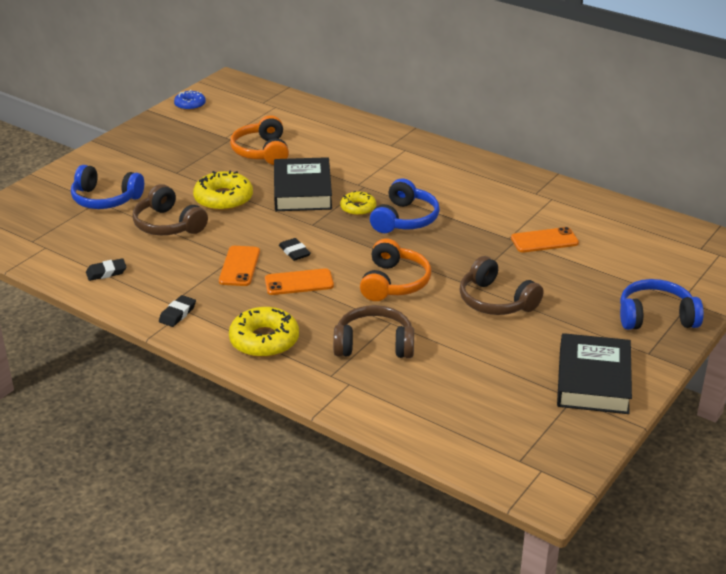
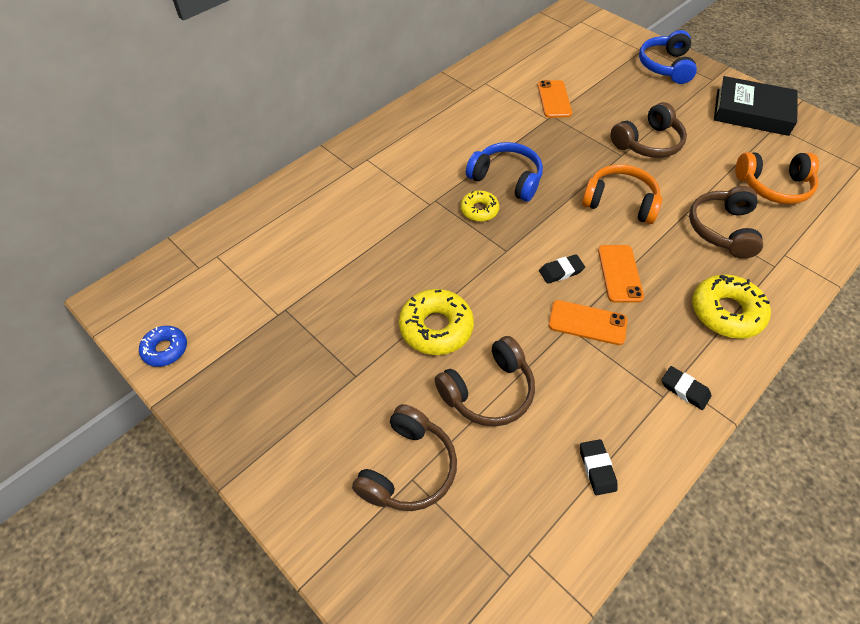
camera: 80 degrees left, 20 degrees up
blue headphones [71,165,144,209] -> brown headphones [352,404,457,511]
orange headphones [230,115,289,165] -> orange headphones moved to [735,152,819,204]
black book [274,157,332,211] -> none

